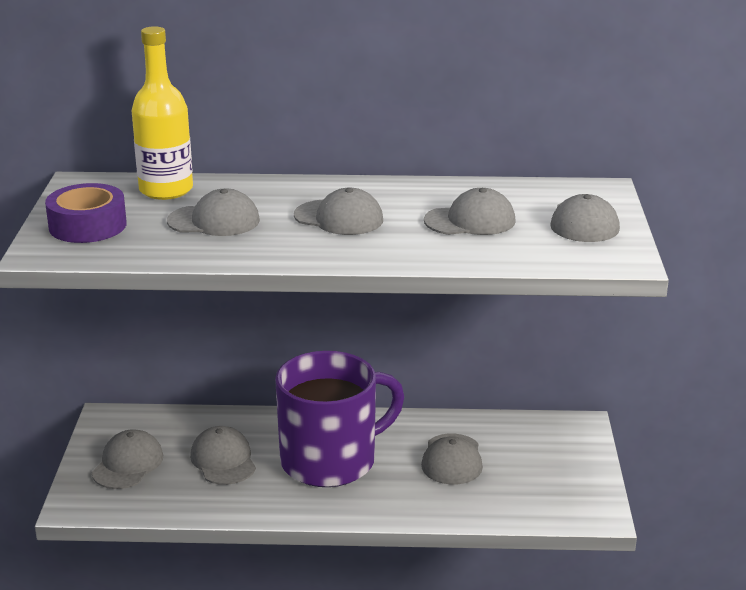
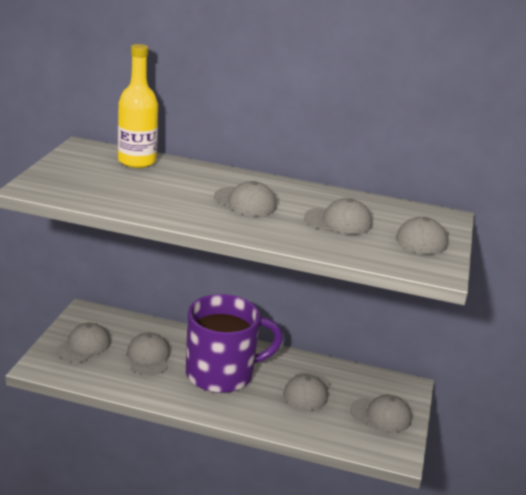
camera: 10 degrees right, 0 degrees up
purple tape [45,183,127,243] -> none
grey cap [167,189,260,236] -> grey cap moved to [350,395,412,432]

